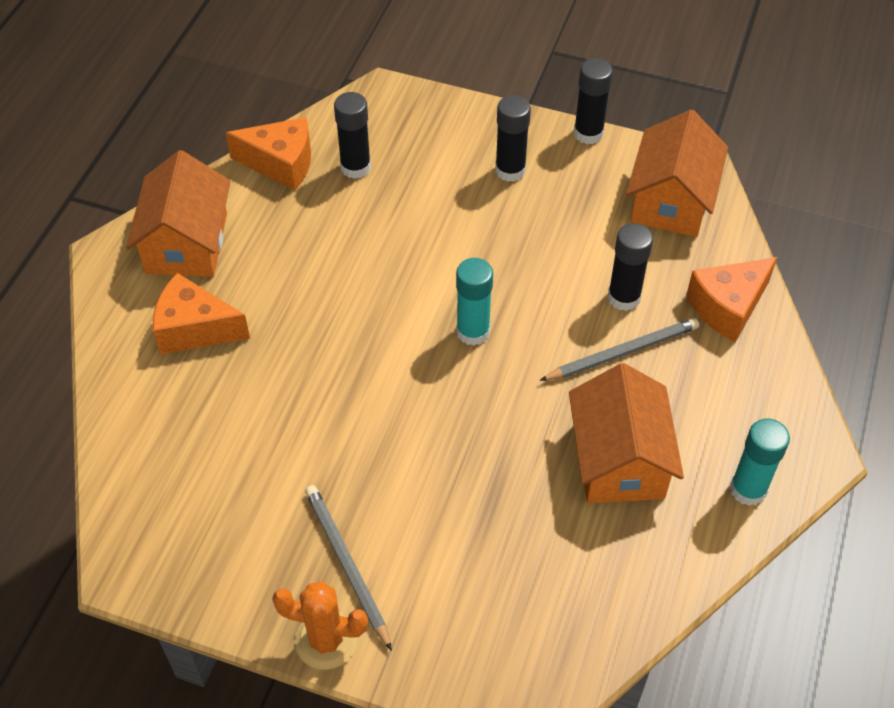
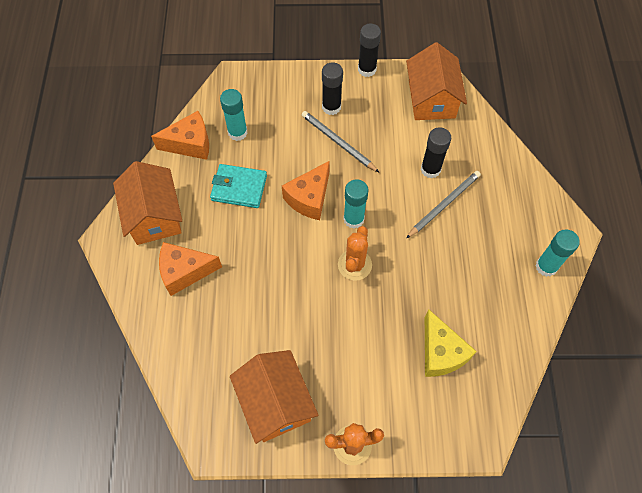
camera: 20 degrees left, 10 degrees up
grey pencil [305,485,392,651] -> grey pencil moved to [302,111,379,172]
black glue stick [334,92,371,179] -> turquoise glue stick [220,89,248,141]
orange house [569,363,684,503] -> orange house moved to [230,350,319,444]
orange cheese [686,257,777,342] -> orange cheese moved to [282,161,330,220]
none -> turquoise wallet [210,164,267,208]
none -> orange cactus [338,226,372,281]
none -> yellow cheese [425,309,477,377]

